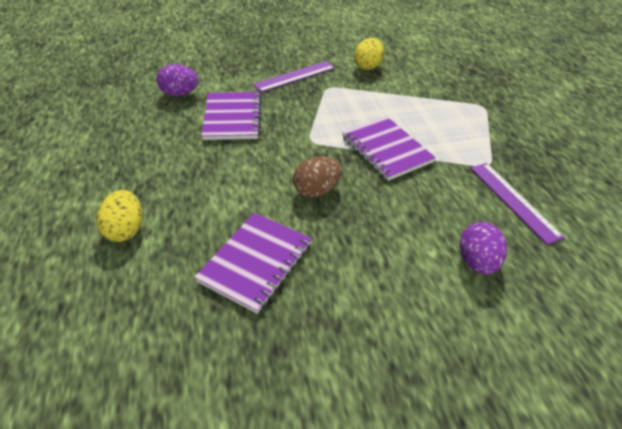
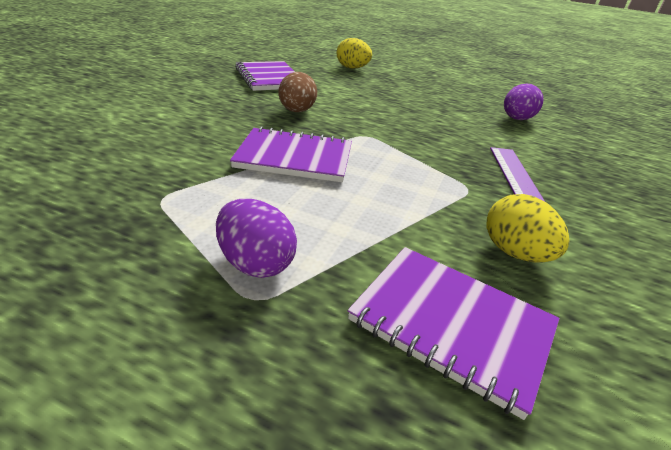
camera: 125 degrees right, 10 degrees down
purple notebook [201,92,262,140] -> purple notebook moved to [348,247,559,420]
purple egg [460,222,507,275] -> purple egg moved to [216,199,297,278]
purple ruler [471,163,565,245] -> none

